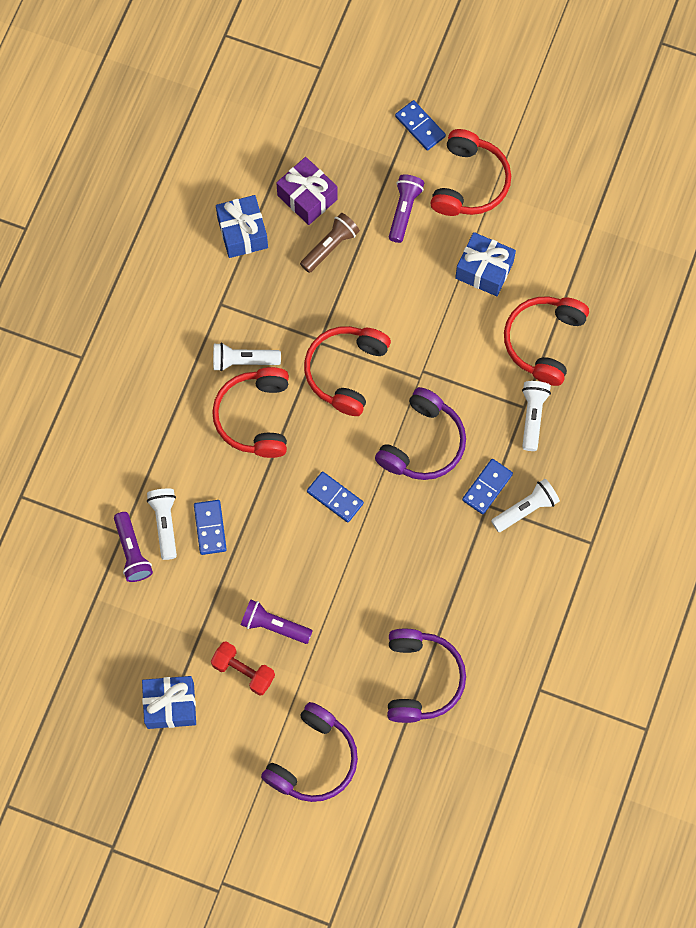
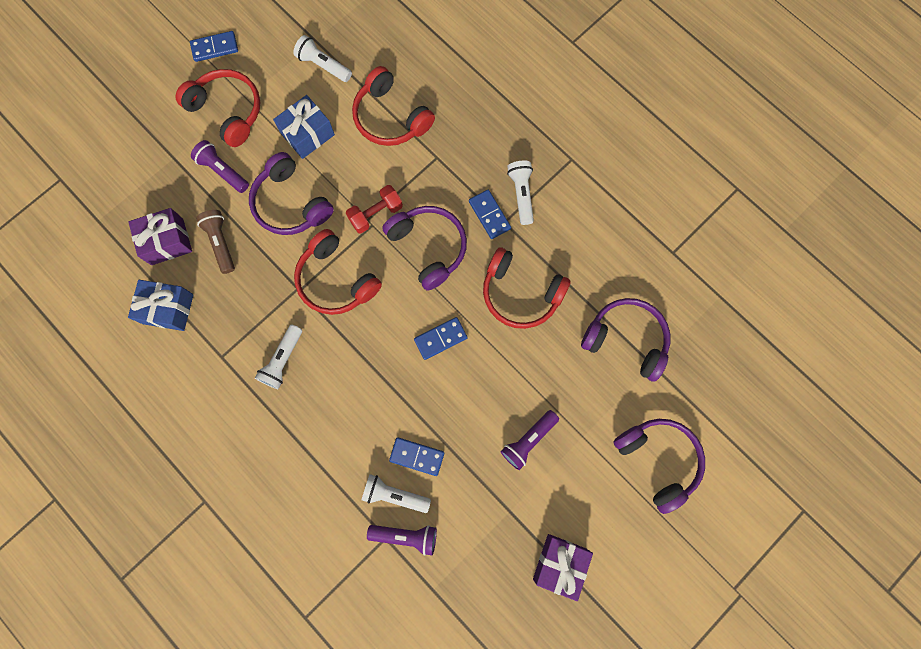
camera: 65 degrees left, 5 degrees up
blue gift [142,676,196,729] -> purple gift [533,534,593,601]
red dumbbell [211,641,275,696] -> red dumbbell moved to [346,185,403,233]
red headphones [212,367,289,458] -> red headphones moved to [483,247,571,329]
blue domino [395,100,446,151] -> blue domino moved to [190,31,238,62]
white flashlight [522,381,551,451] -> white flashlight moved to [293,35,352,82]
none -> purple headphones [249,152,334,235]

